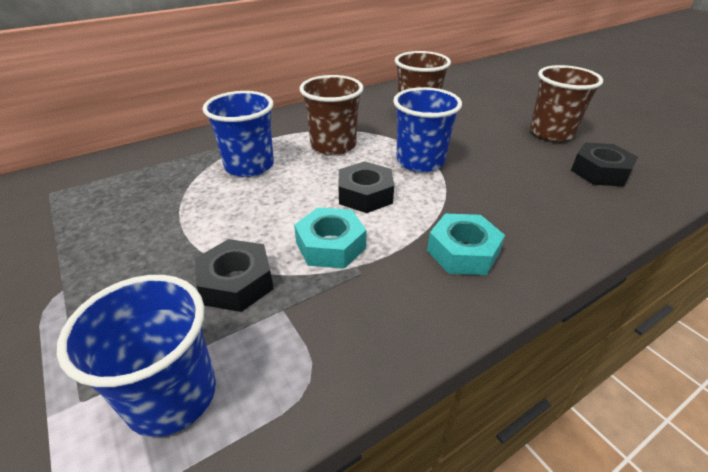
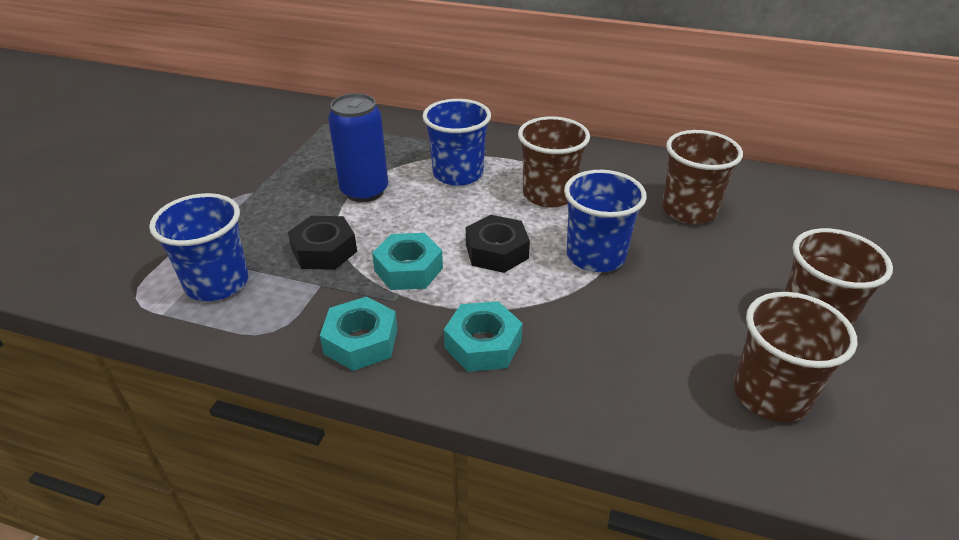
camera: 50 degrees right, 0 degrees up
black nut [571,143,638,187] -> brown cup [734,292,858,422]
none -> turquoise nut [320,297,398,371]
none -> blue can [328,93,388,202]

